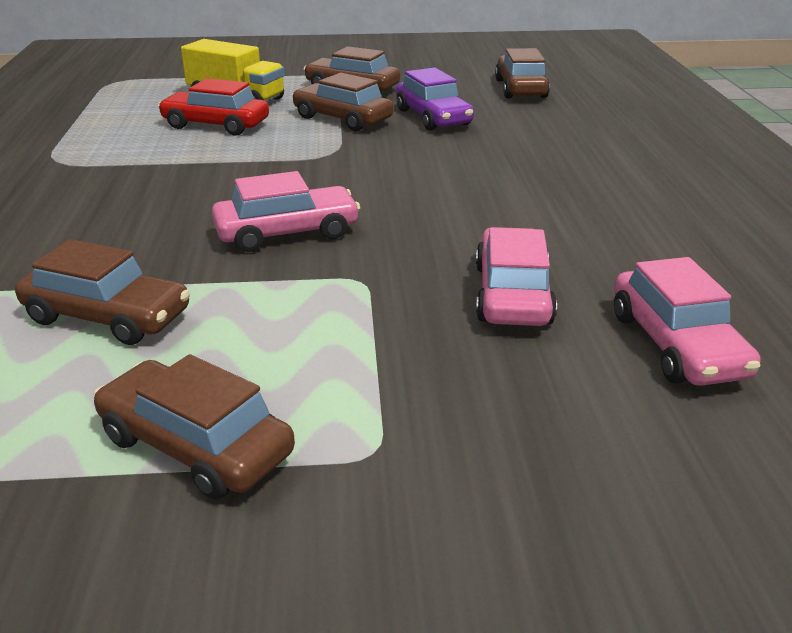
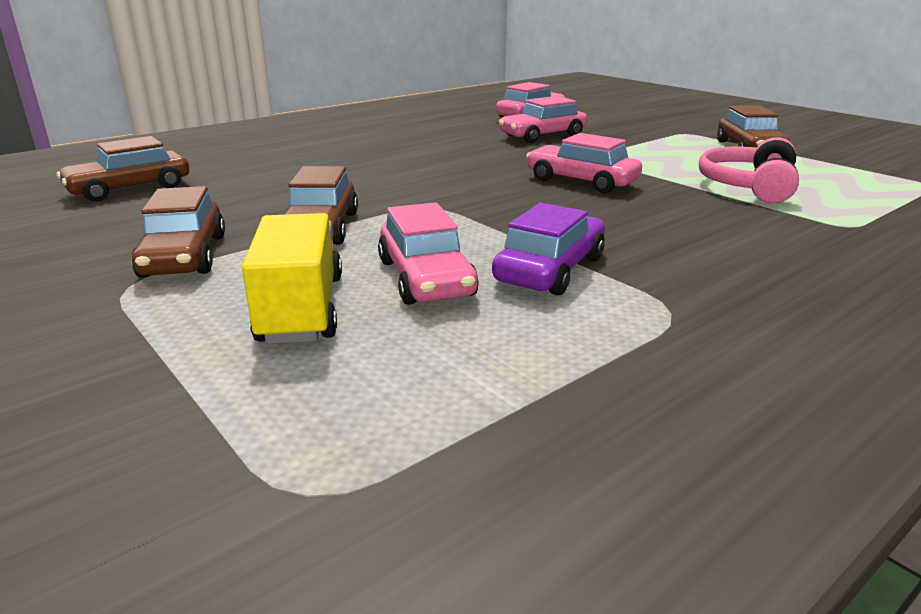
camera: 125 degrees left, 5 degrees down
brown car [15,239,190,345] -> pink headphones [699,137,799,203]
red car [158,78,269,136] -> pink car [378,202,479,305]
purple car [396,68,474,131] -> purple car moved to [492,203,605,296]

